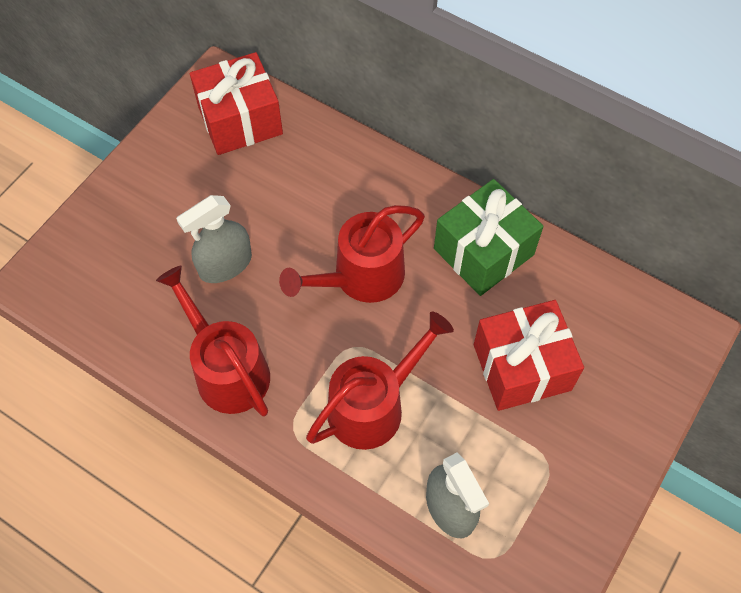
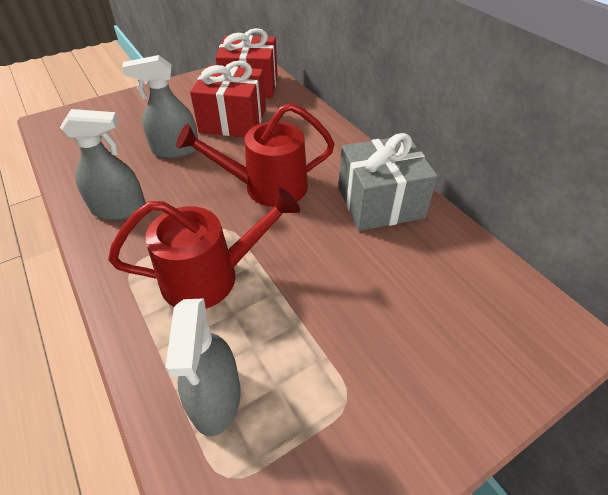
camera: 25 degrees right, 15 degrees down
red watering can [156,266,270,416] -> grey spray bottle [60,109,146,220]
green gift [434,179,543,296] -> grey gift [338,133,438,231]
red gift [474,300,584,411] -> red gift moved to [190,61,266,137]

